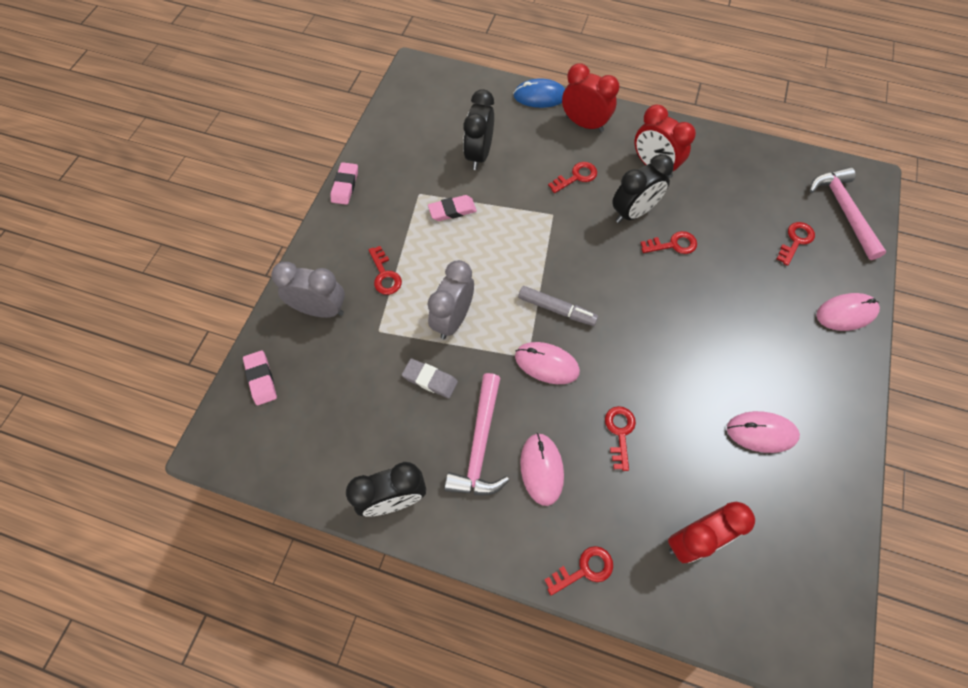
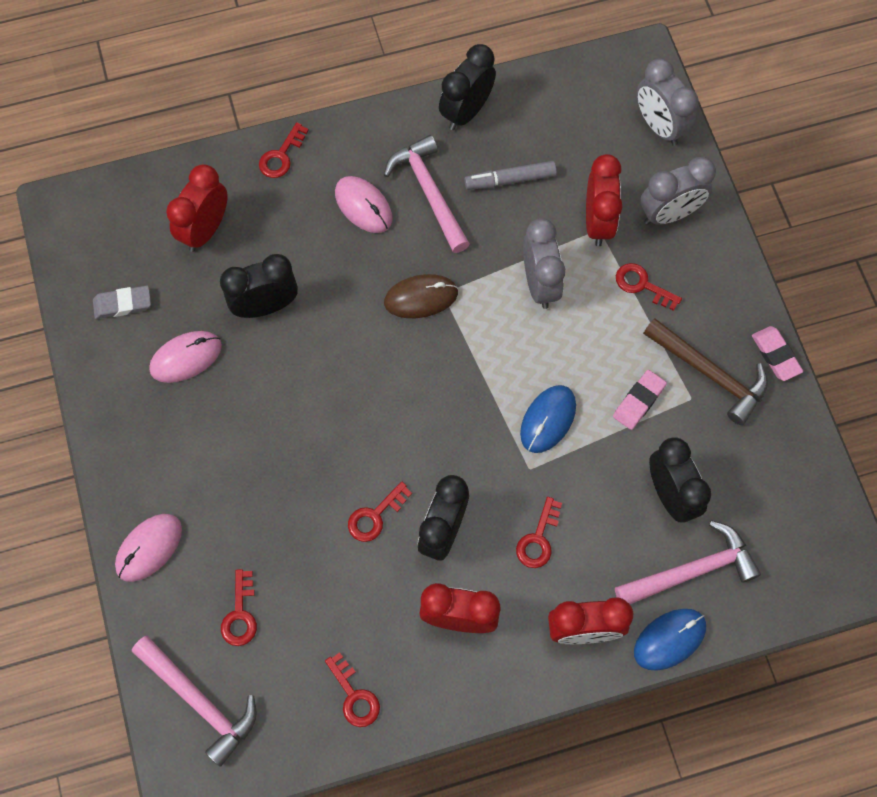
camera: 145 degrees right, 5 degrees up
pink eraser [243,351,277,405] -> grey clock [637,58,699,146]
grey eraser [402,358,458,398] -> grey eraser moved to [93,286,151,319]
pink mouse [515,342,580,384] -> brown mouse [384,274,458,318]
grey marker [518,286,598,326] -> grey marker moved to [464,161,557,190]
red key [605,406,636,471] -> red key moved to [325,653,380,727]
none -> black clock [220,254,298,318]
none -> blue mouse [520,385,576,453]
none -> red clock [586,154,623,246]
none -> pink hammer [615,520,761,604]
none -> brown hammer [643,318,768,425]

